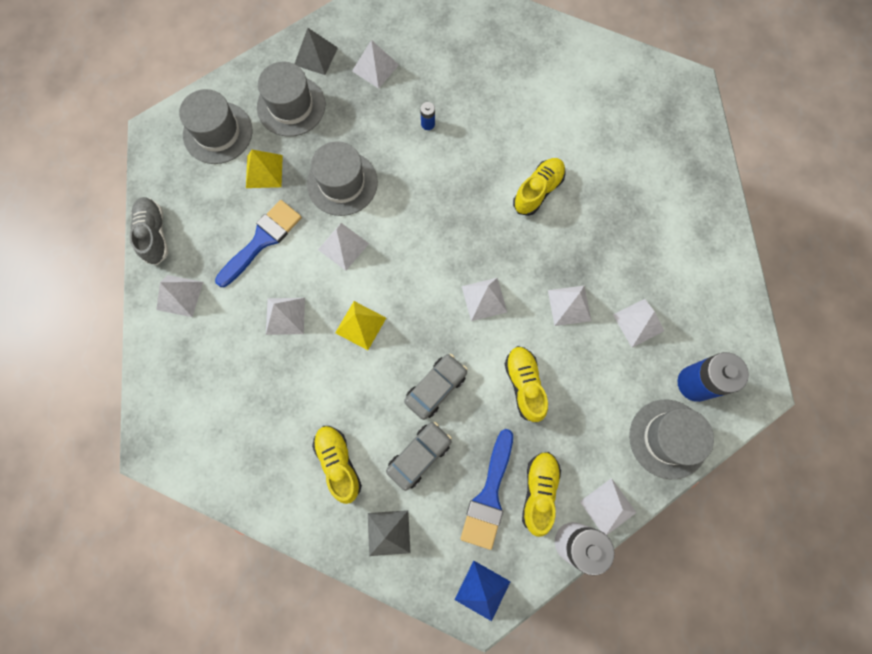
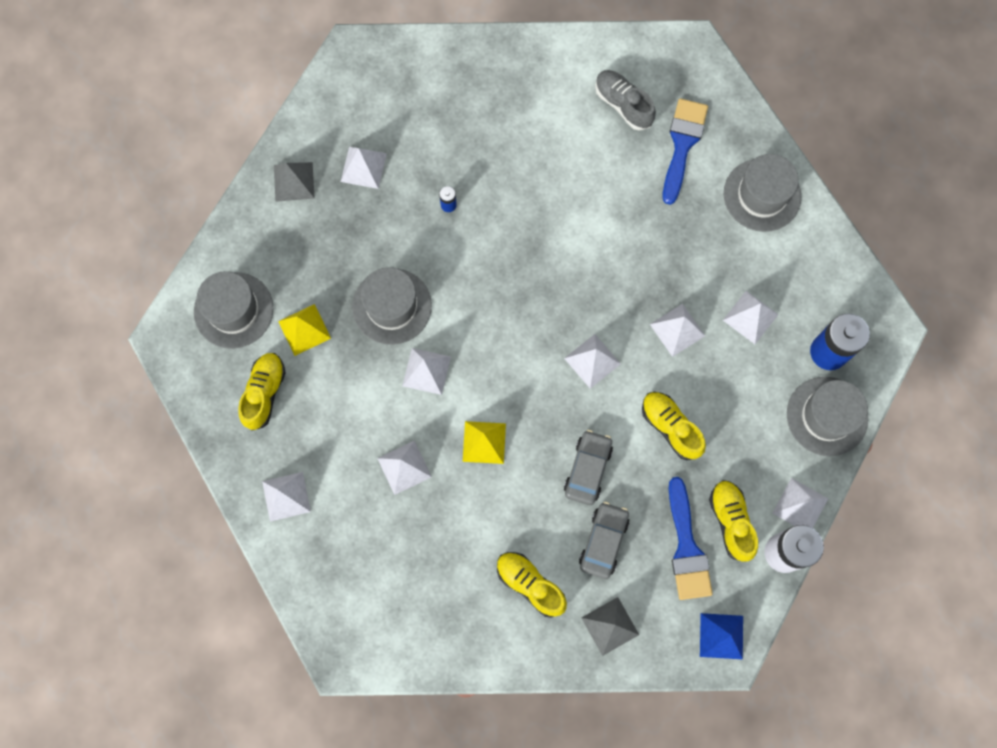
camera: 25 degrees left, 0 degrees up
grey shoe [130,197,168,265] -> grey shoe moved to [595,70,656,131]
blue brush [215,200,302,287] -> blue brush moved to [663,98,708,205]
grey hat [257,62,325,137] -> grey hat moved to [724,154,802,232]
yellow shoe [513,158,566,216] -> yellow shoe moved to [238,353,286,430]

